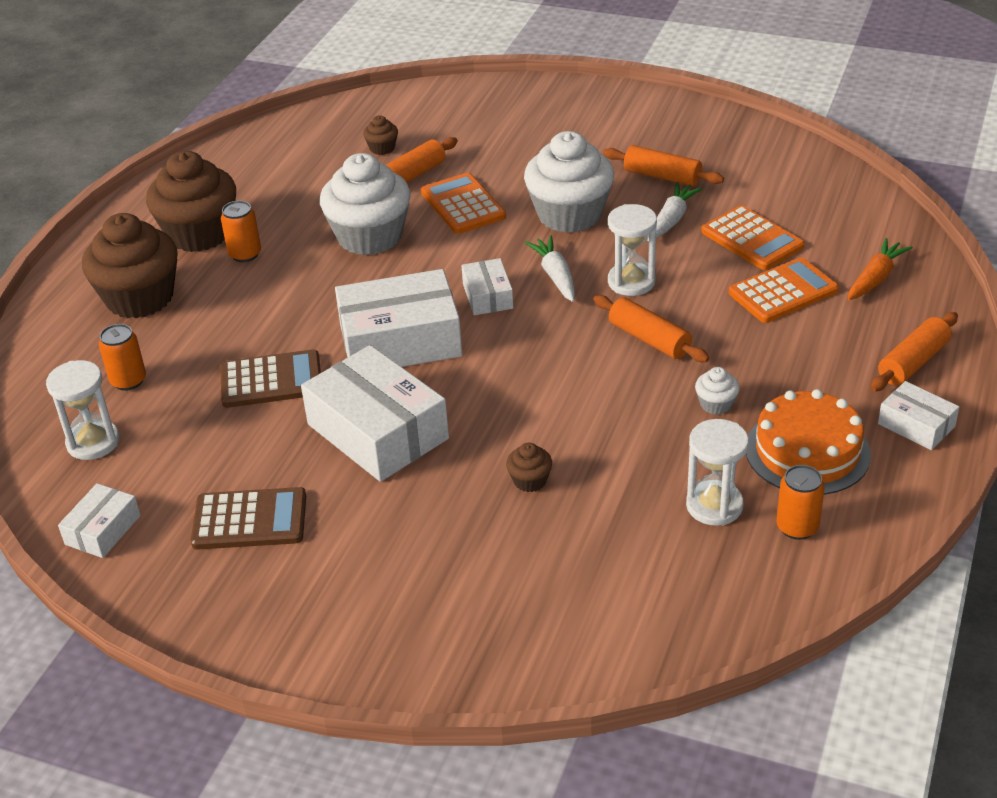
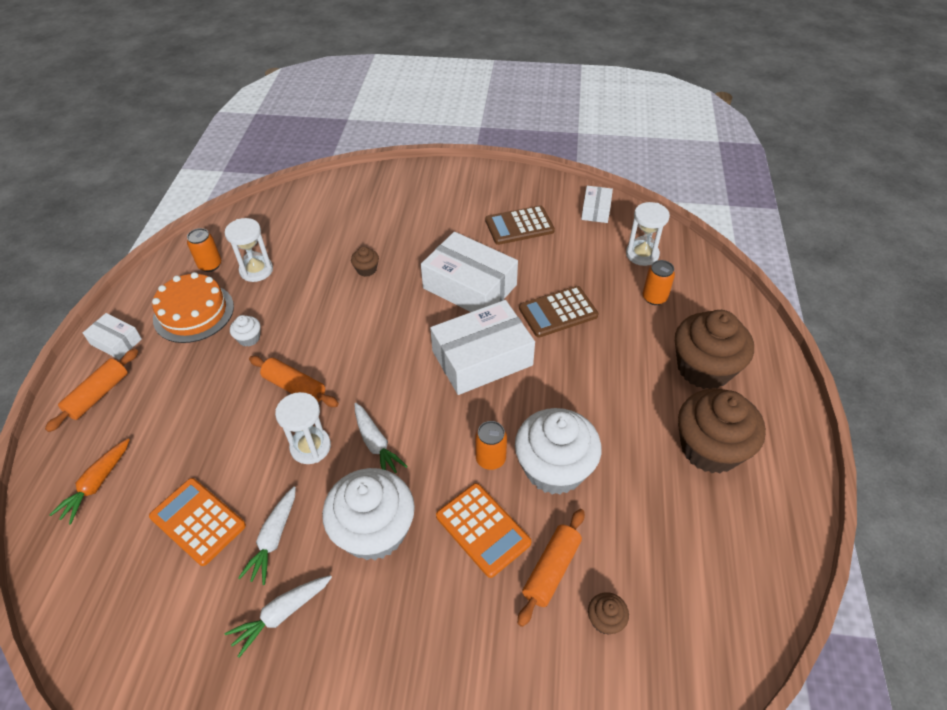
camera: 165 degrees right, 10 degrees up
orange can [221,201,261,262] -> orange can moved to [475,421,507,470]
white box [461,258,513,315] -> none
orange rolling pin [603,145,724,186] -> white carrot [225,575,332,658]
orange calculator [729,257,839,323] -> none

